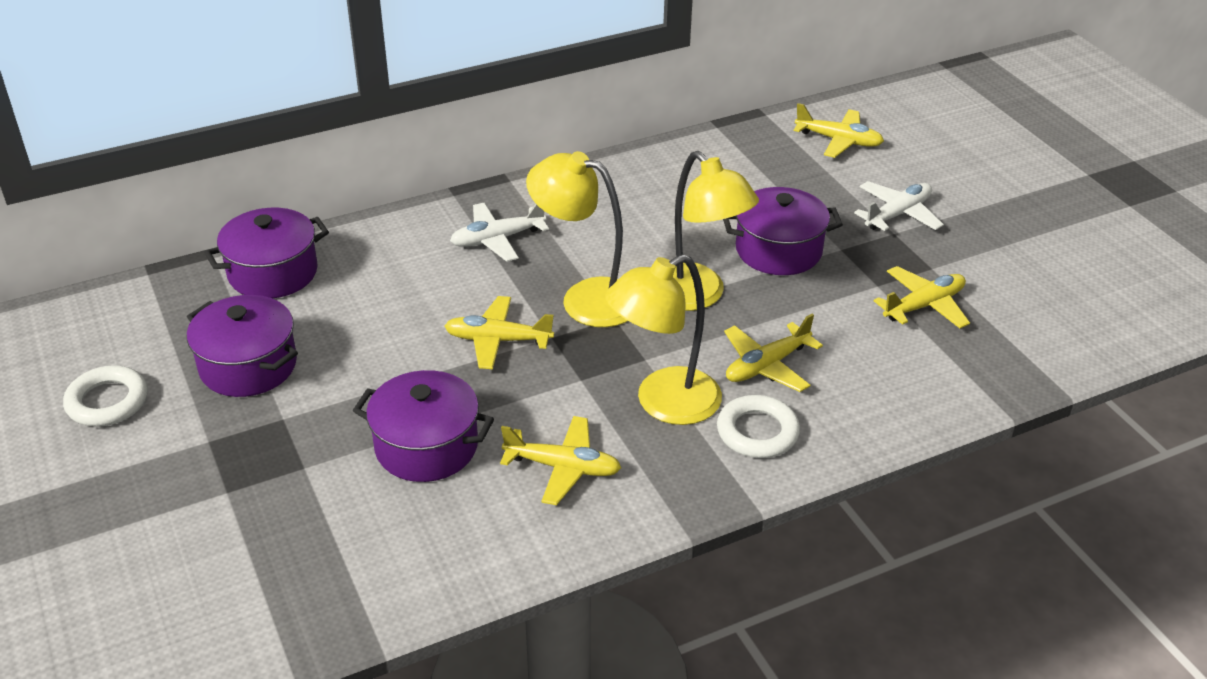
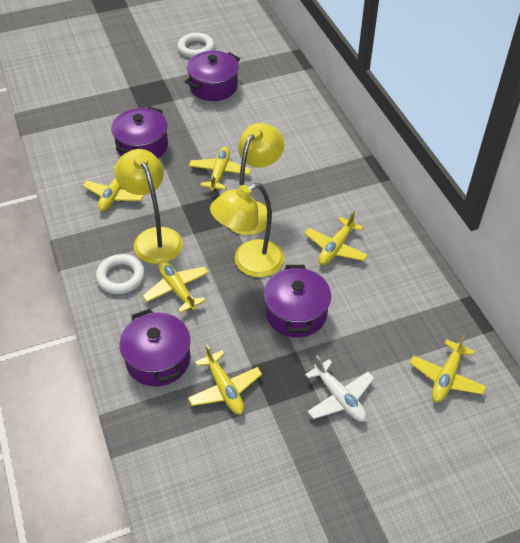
camera: 95 degrees right, 10 degrees up
purple pot [204,208,329,299] -> purple pot moved to [119,309,191,386]
white plane [450,202,549,262] -> none
none -> yellow plane [305,211,368,265]

